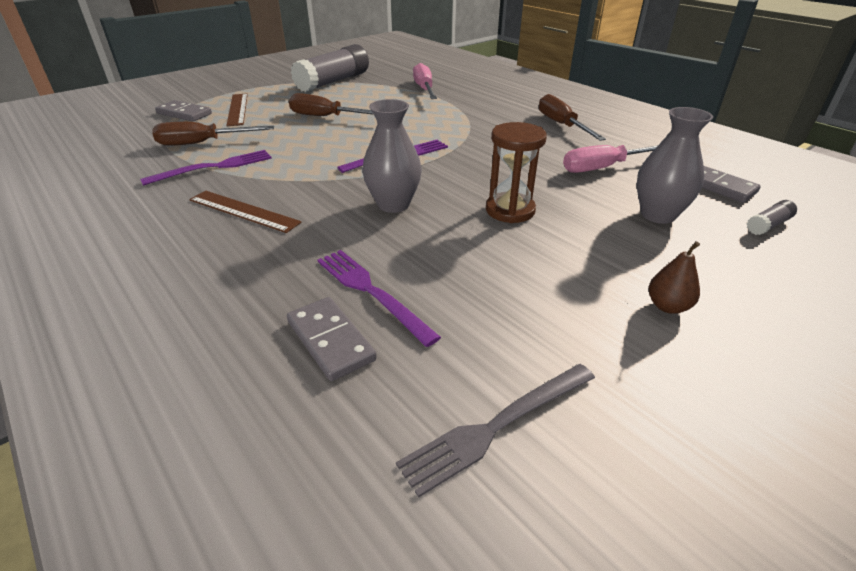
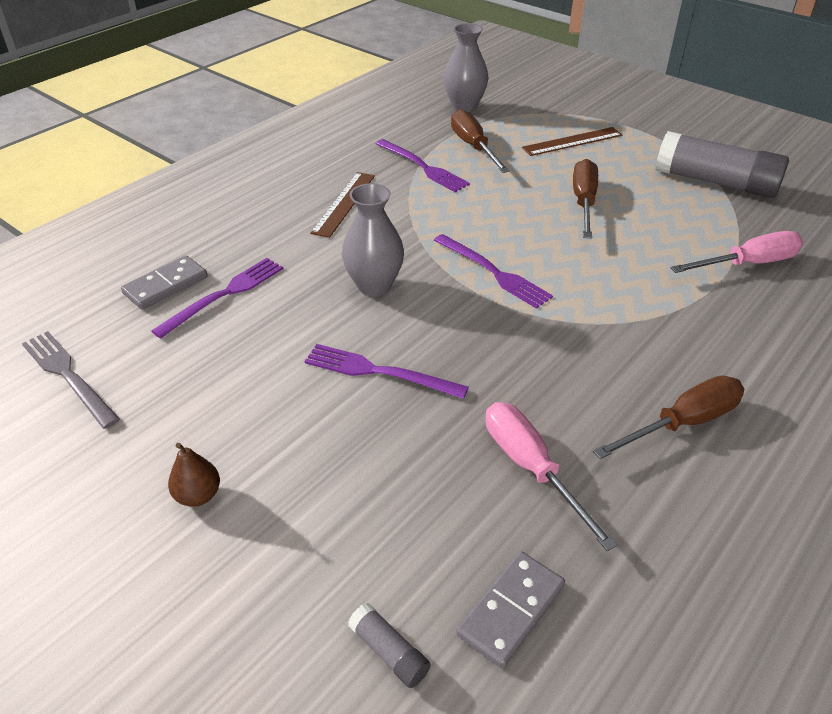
camera: 80 degrees right, 5 degrees up
grey domino [155,100,212,122] -> none
brown hourglass [486,122,547,223] -> purple fork [304,344,469,399]
grey vase [637,107,713,224] -> grey vase moved to [443,23,489,112]

